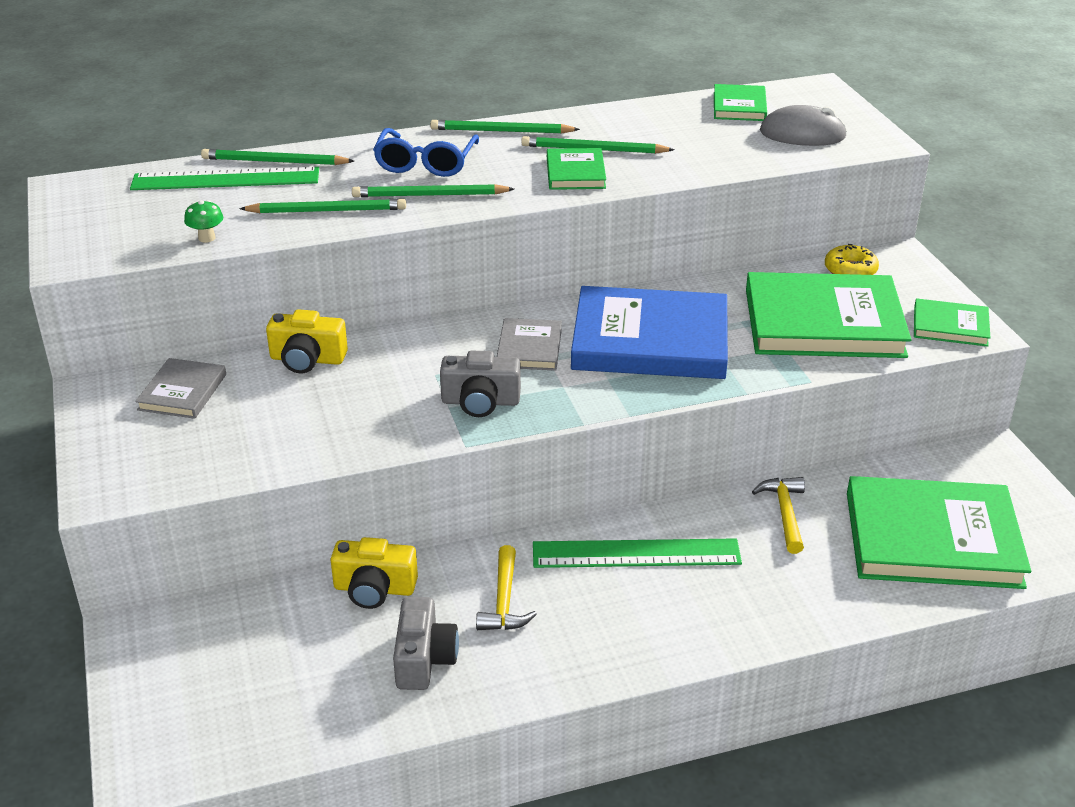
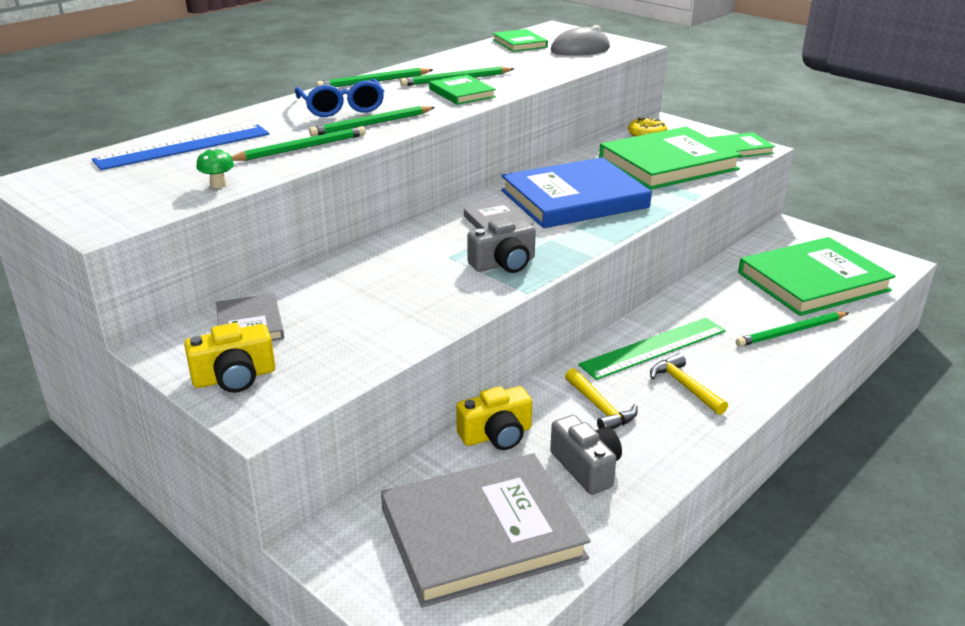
camera: 30 degrees left, 5 degrees down
green ruler [130,167,319,190] -> blue ruler [92,125,269,170]
green pencil [201,149,354,165] -> green pencil moved to [736,312,849,347]
yellow camera [266,309,348,373] -> yellow camera moved to [184,323,275,393]
yellow hammer [752,477,805,554] -> yellow hammer moved to [650,353,728,415]
none -> grey book [381,453,591,608]

